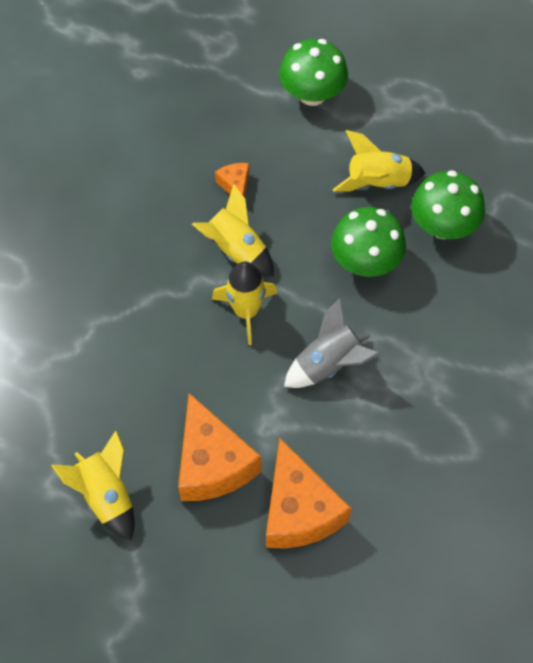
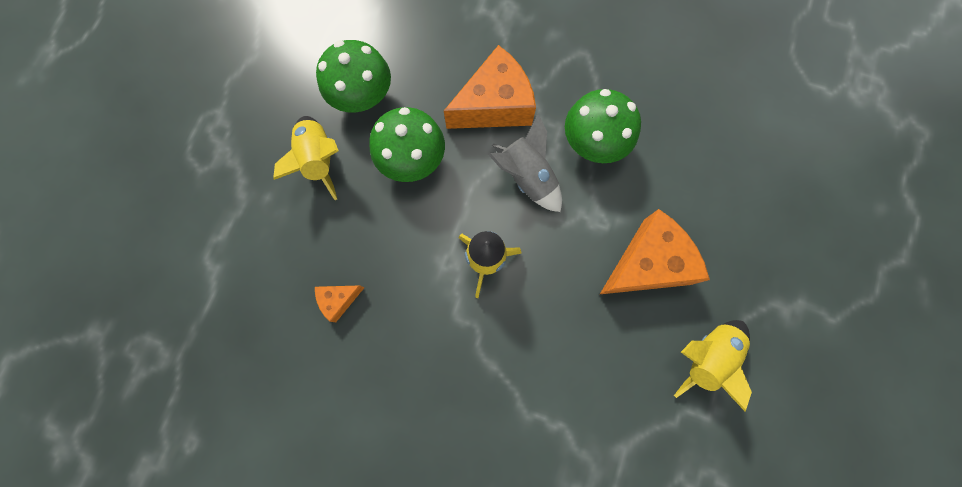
camera: 100 degrees left, 15 degrees up
yellow rocket [192,184,274,276] -> none
orange cheese [266,438,351,549] -> orange cheese moved to [444,45,536,129]
green mushroom [279,39,348,106] -> green mushroom moved to [565,89,641,163]

